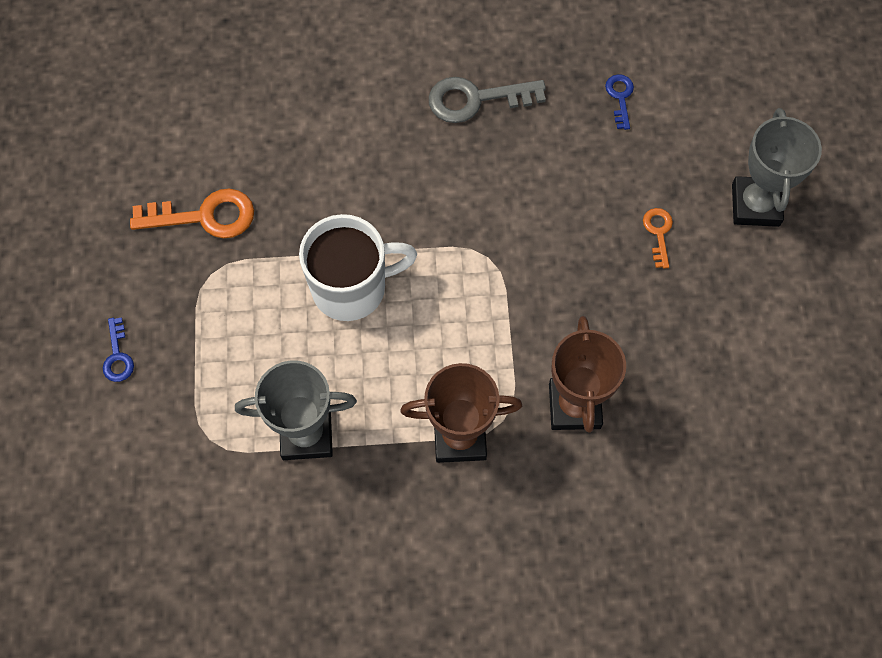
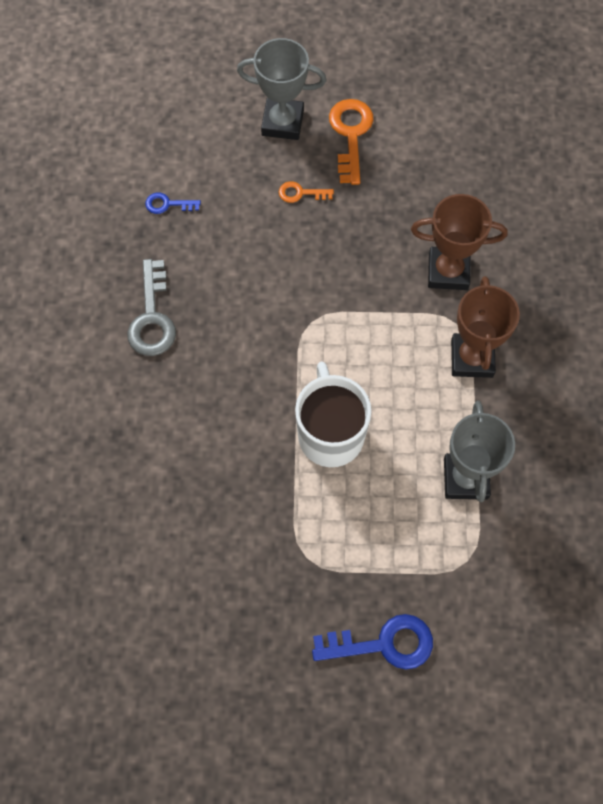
camera: 85 degrees left, 0 degrees up
blue key [103,317,134,382] -> blue key [312,614,433,669], size x1.86
orange key [130,189,254,238] -> orange key moved to [329,99,374,185]

